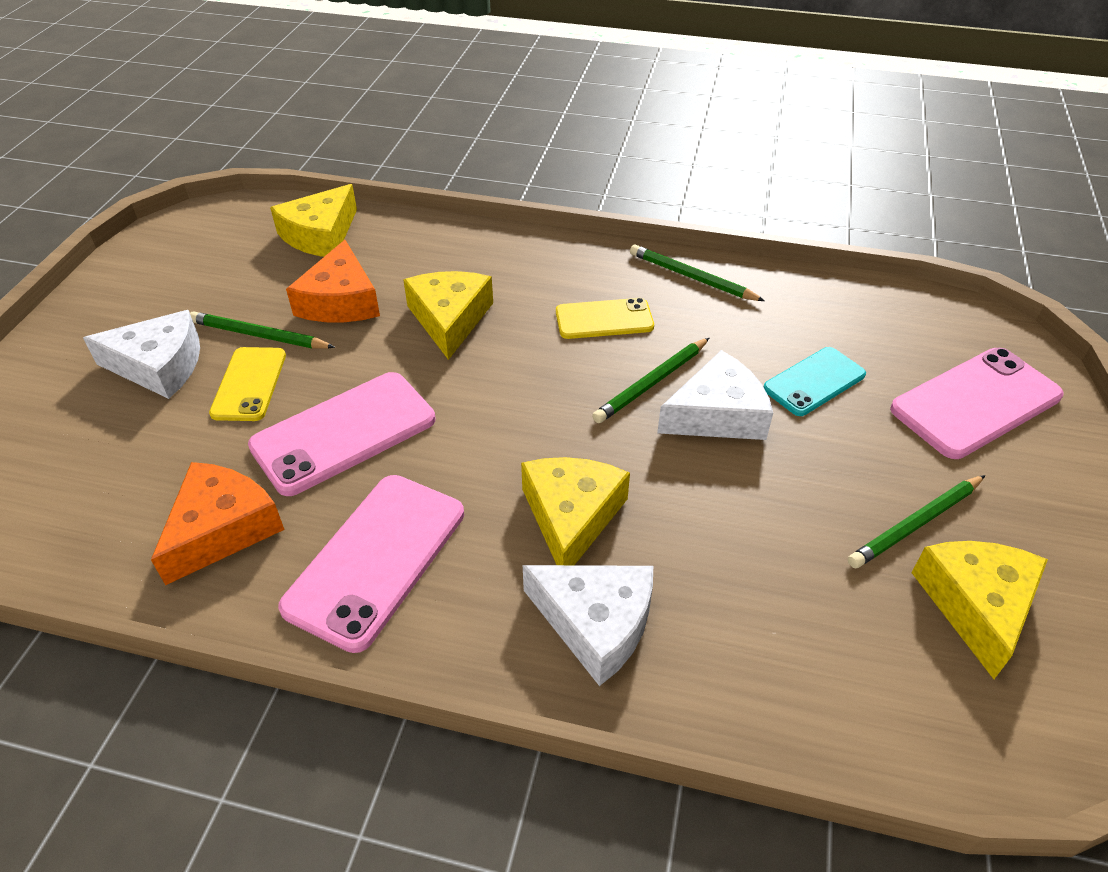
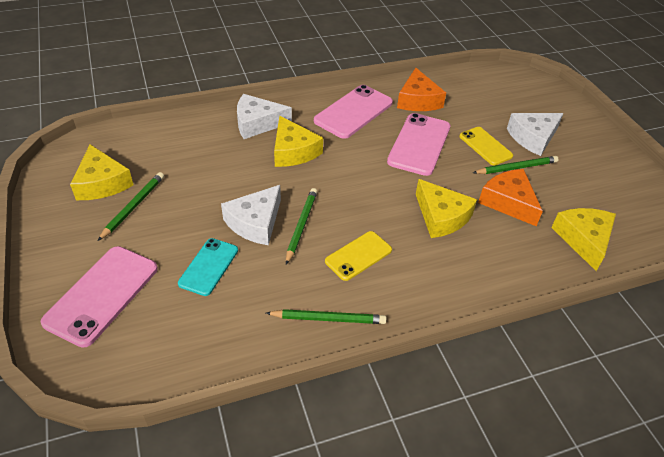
camera: 145 degrees right, 0 degrees up
pink phone [278,475,464,653] -> pink phone turned 45 degrees clockwise [314,85,393,139]

